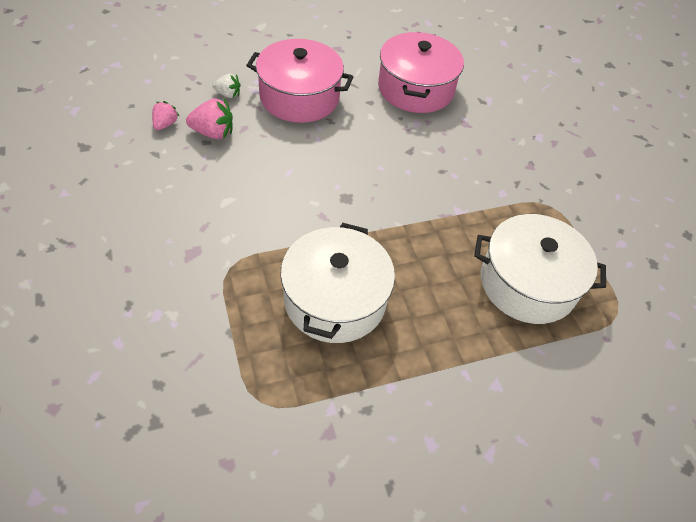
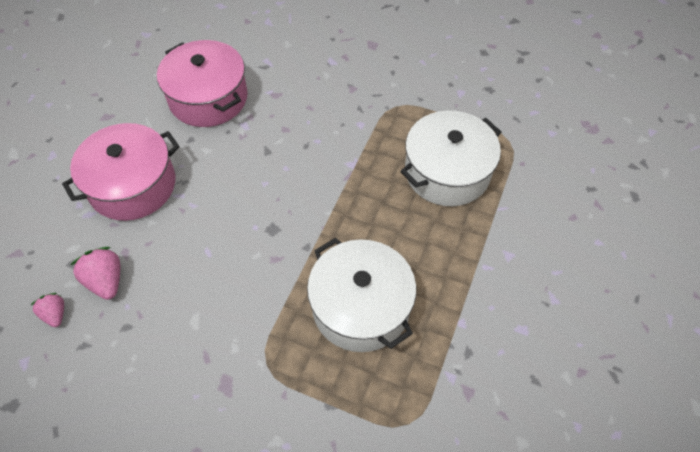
camera: 45 degrees left, 5 degrees up
pink strawberry [186,98,233,139] -> pink strawberry turned 75 degrees counterclockwise [71,247,120,300]
white strawberry [212,73,241,98] -> none

